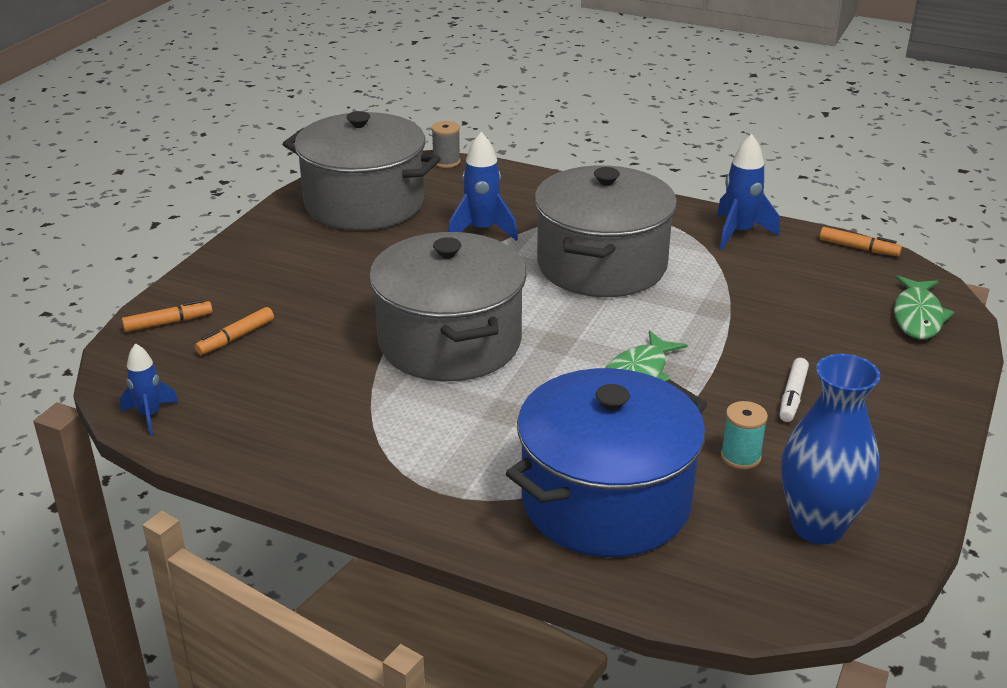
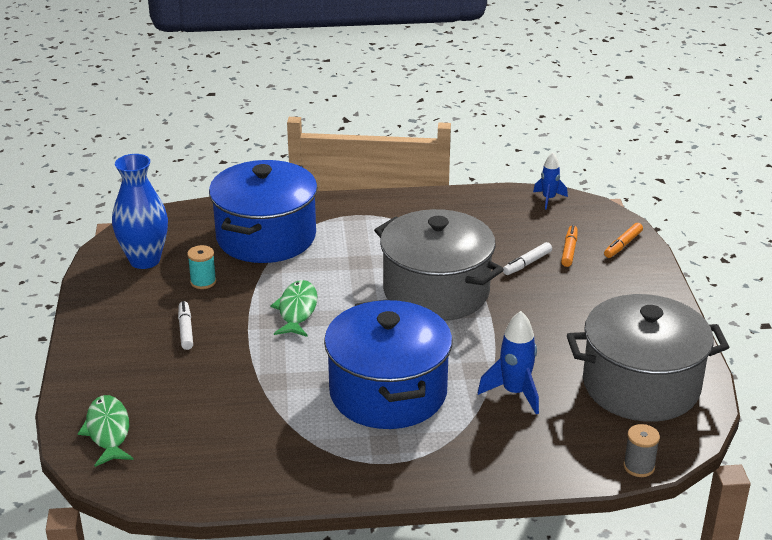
camera: 150 degrees right, 0 degrees up
grey pot [534,165,677,297] -> blue pot [324,299,453,429]
blue rocket [717,134,780,250] -> none
orange marker [820,227,902,256] -> none
none -> white marker [503,242,552,275]

